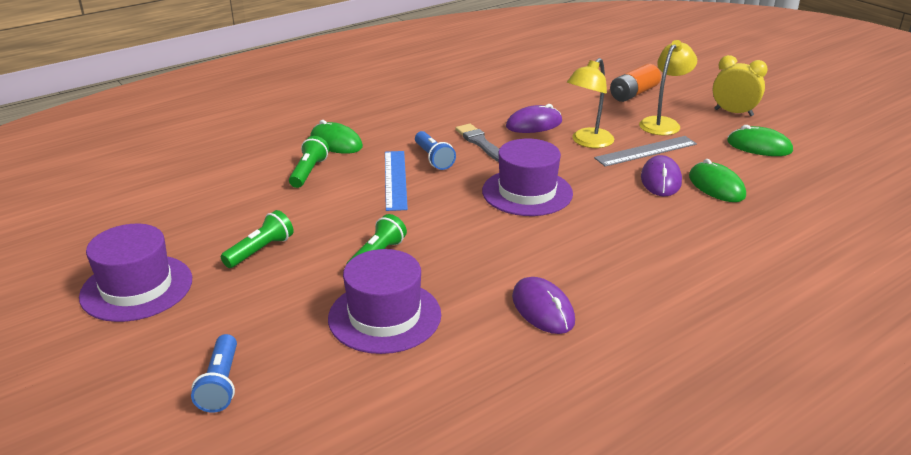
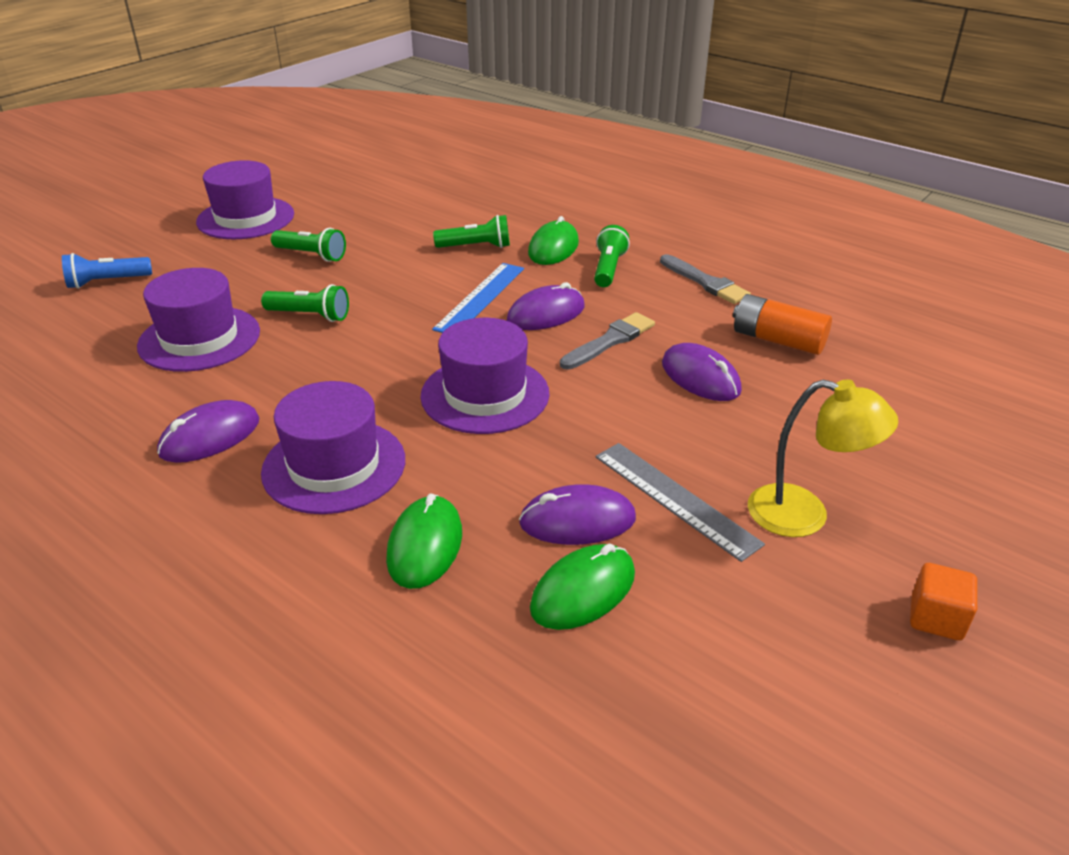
camera: 75 degrees right, 5 degrees up
blue ruler [385,151,408,211] -> blue ruler turned 45 degrees counterclockwise [432,263,524,333]
blue flashlight [415,131,456,170] -> purple mouse [507,282,585,330]
yellow lamp [567,58,614,148] -> none
orange battery [610,64,661,102] -> orange battery moved to [733,294,832,355]
yellow clock [712,55,768,116] -> orange cube [910,563,977,641]
green mouse [727,125,793,156] -> green mouse moved to [386,493,462,589]
none -> purple hat [261,381,405,514]
none -> green flashlight [594,225,630,287]
none -> grey brush [660,254,751,304]

